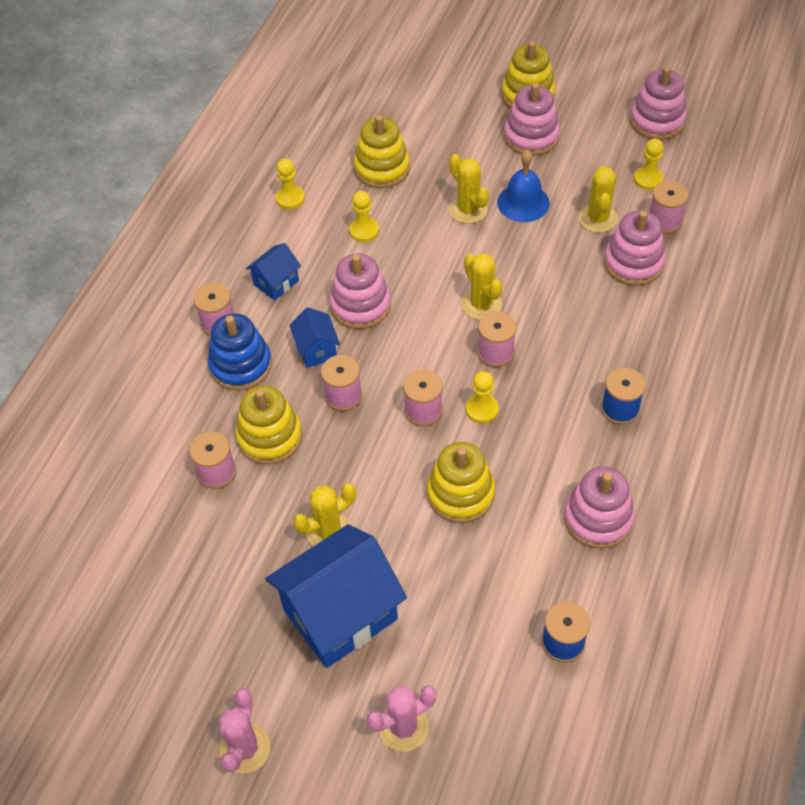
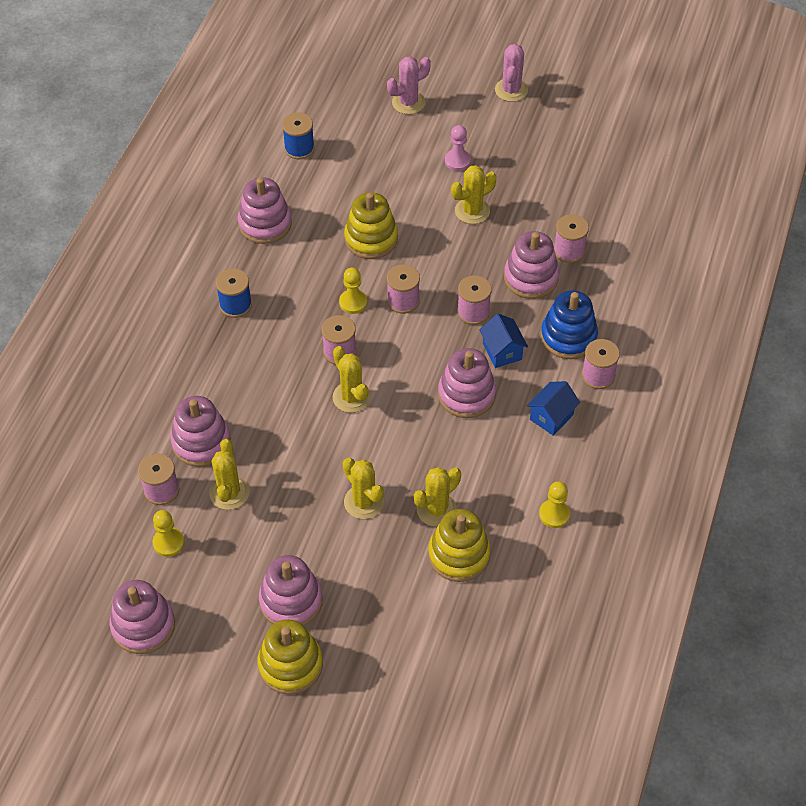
camera: 175 degrees right, 0 degrees up
yellow stacking toy [236,385,303,465] -> pink stacking toy [504,231,559,299]
blue house [265,524,407,668] -> pink pawn [445,125,471,171]
yellow pawn [349,191,379,242] -> none
blue bell [497,150,550,222] -> none
none -> yellow cactus [414,467,461,527]

